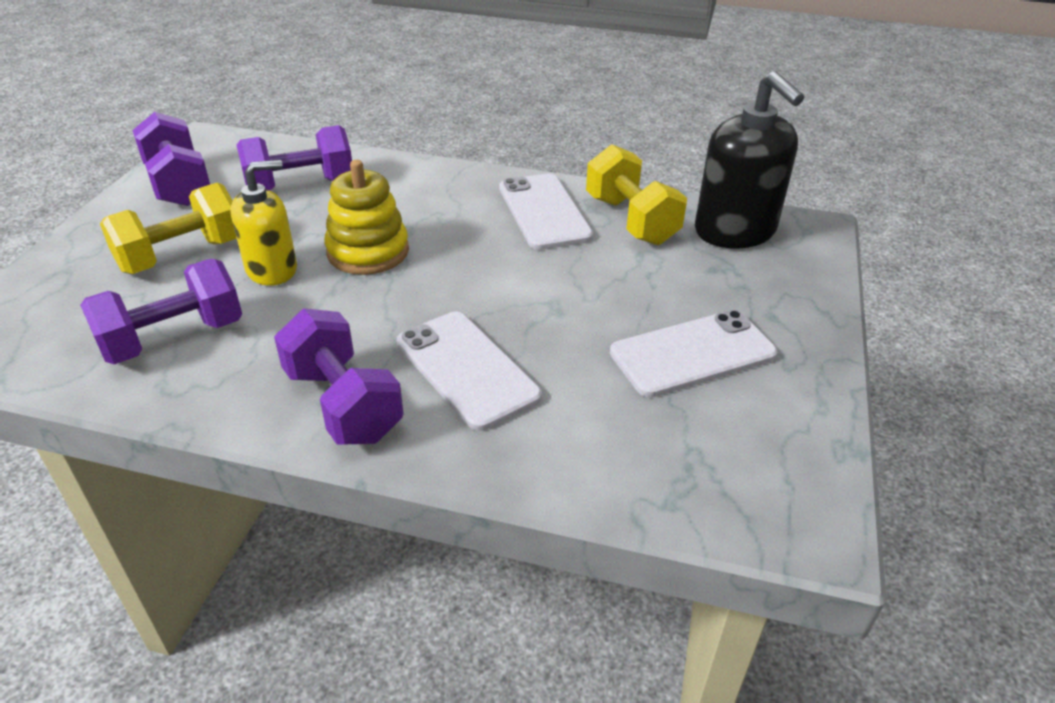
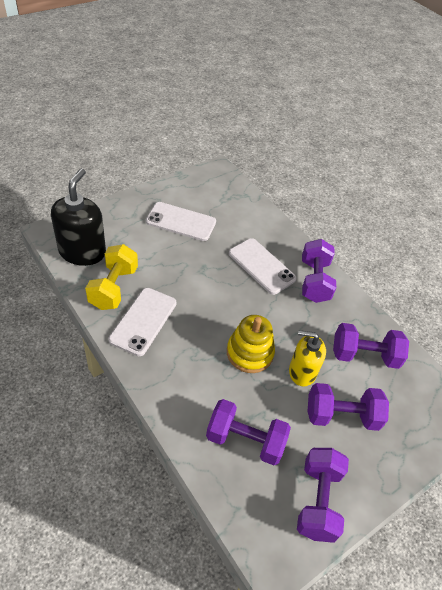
camera: 145 degrees left, 10 degrees up
yellow dumbbell [100,183,237,274] -> purple dumbbell [308,383,389,431]
white phone [397,312,542,431] -> white phone turned 45 degrees counterclockwise [229,238,296,295]

